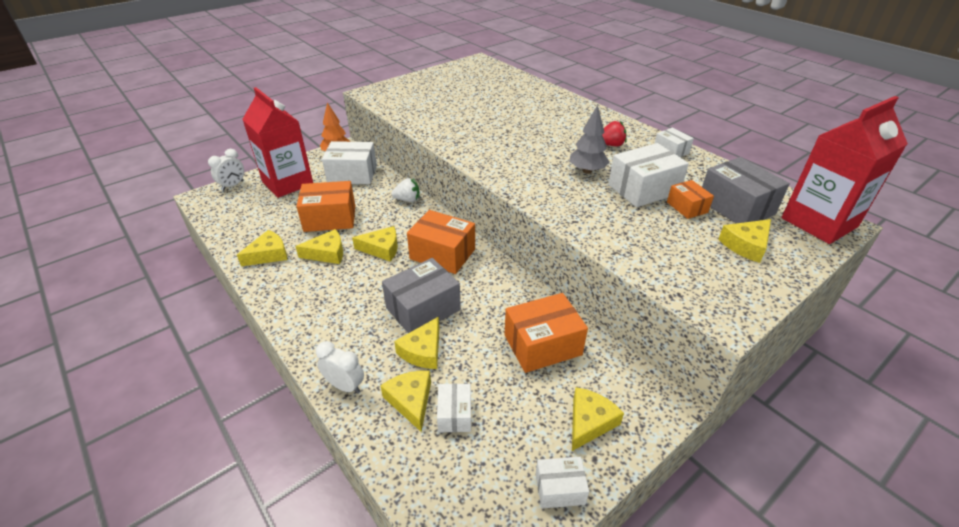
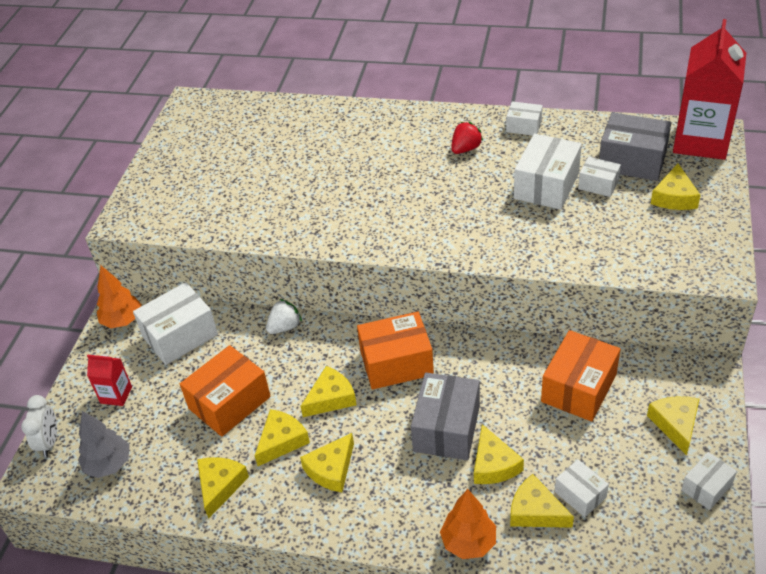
camera: 35 degrees left, 5 degrees up
red carton [242,87,313,198] -> red carton [87,354,132,406], size x0.45
white clock [316,341,364,394] -> orange tree [440,489,496,559]
grey tree [569,105,609,174] -> grey tree moved to [78,411,130,478]
orange box [667,180,714,219] -> white box [578,157,621,197]
none -> yellow cheese [300,433,354,492]

